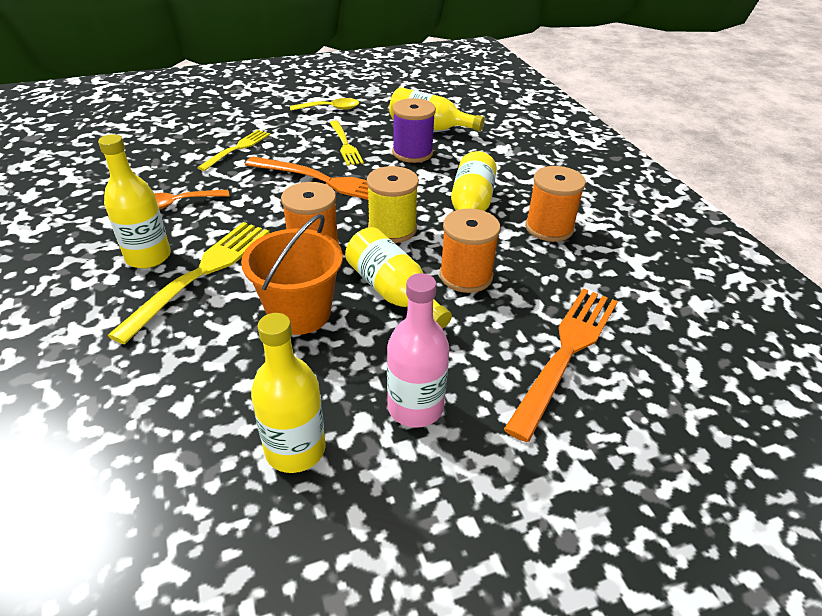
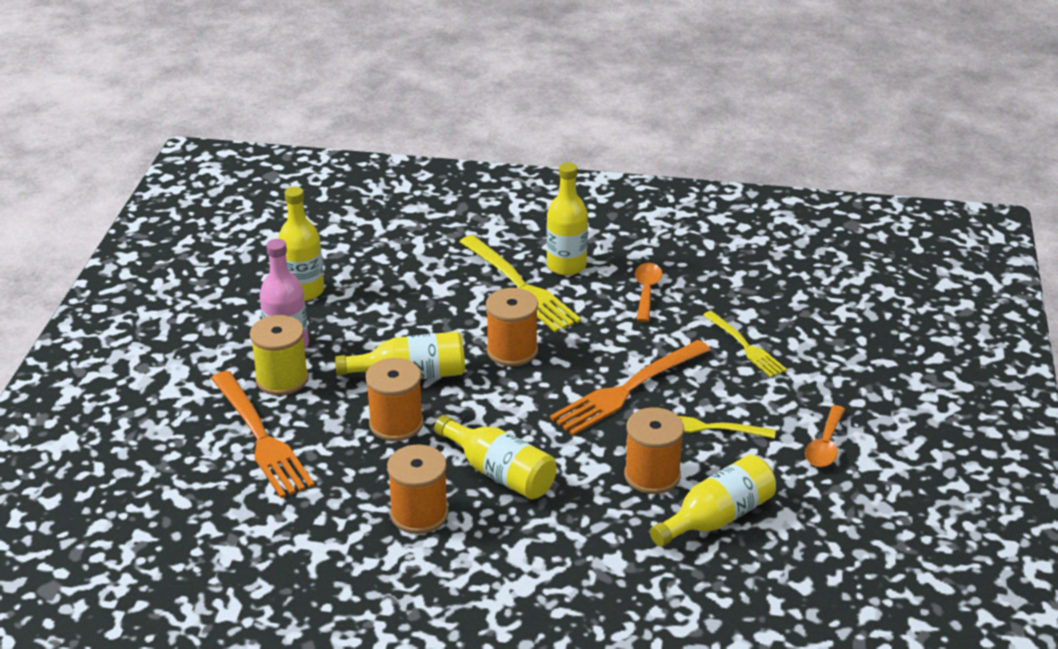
camera: 120 degrees right, 5 degrees down
orange bucket [241,214,343,335] -> none
yellow spoon [290,98,359,111] -> orange spoon [805,405,845,467]
yellow spool [367,166,419,243] -> yellow spool moved to [250,315,309,395]
purple spool [392,98,436,163] -> orange spool [624,407,684,494]

